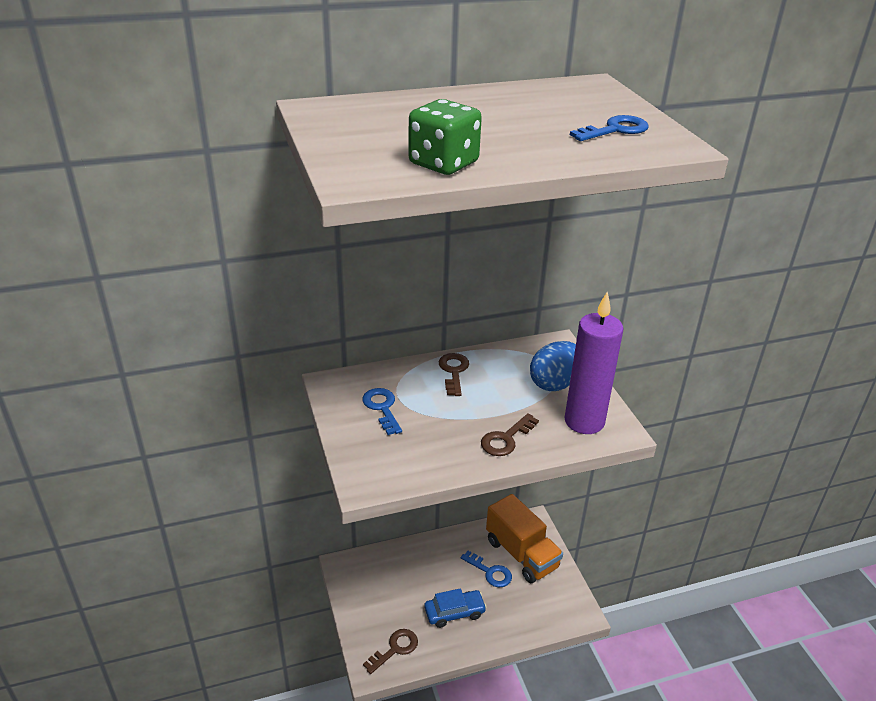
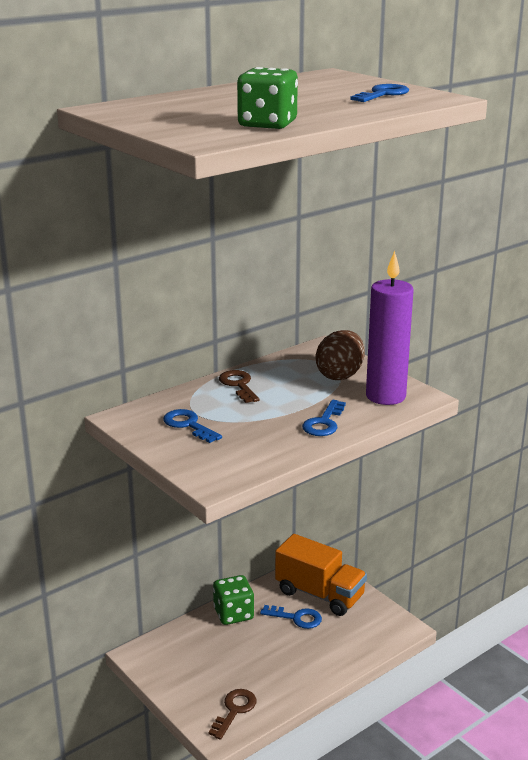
camera: 20 degrees left, 10 degrees down
blue car [424,588,487,628] -> none
brown key [481,413,539,456] -> blue key [302,400,346,436]
blue egg [530,341,576,391] -> brown egg [316,330,365,380]
none -> green dice [213,575,254,625]

